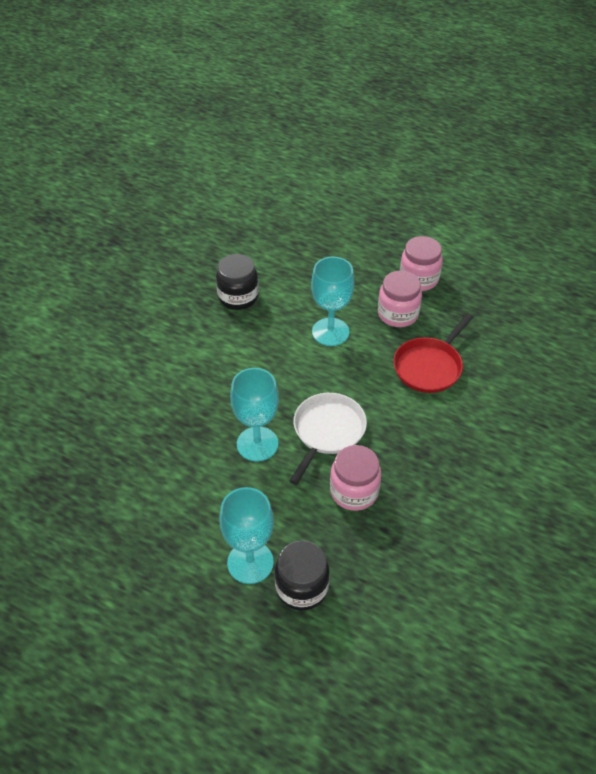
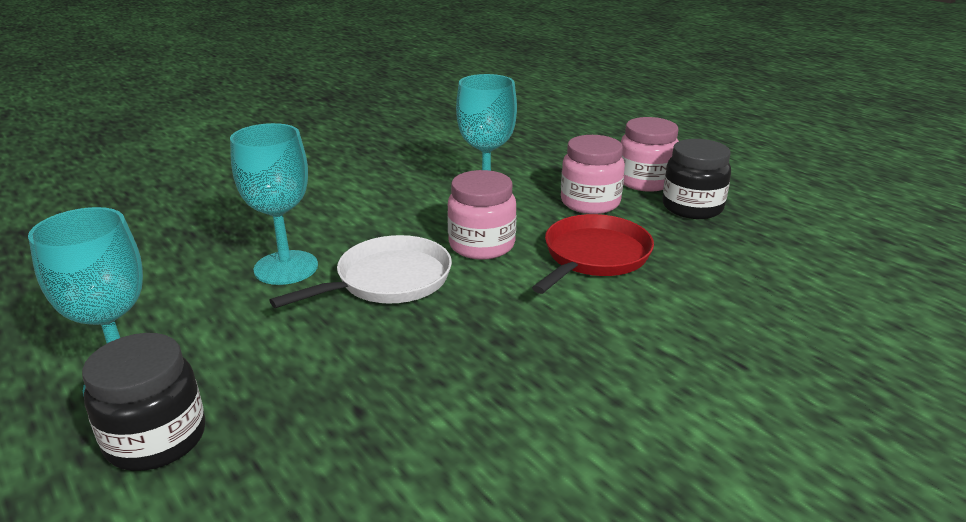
camera: 25 degrees right, 20 degrees down
black jar [216,254,259,310] -> black jar moved to [663,139,731,219]
pink jar [330,445,381,511] -> pink jar moved to [447,170,517,260]
red pan [393,313,473,393] -> red pan turned 150 degrees clockwise [532,214,654,294]

